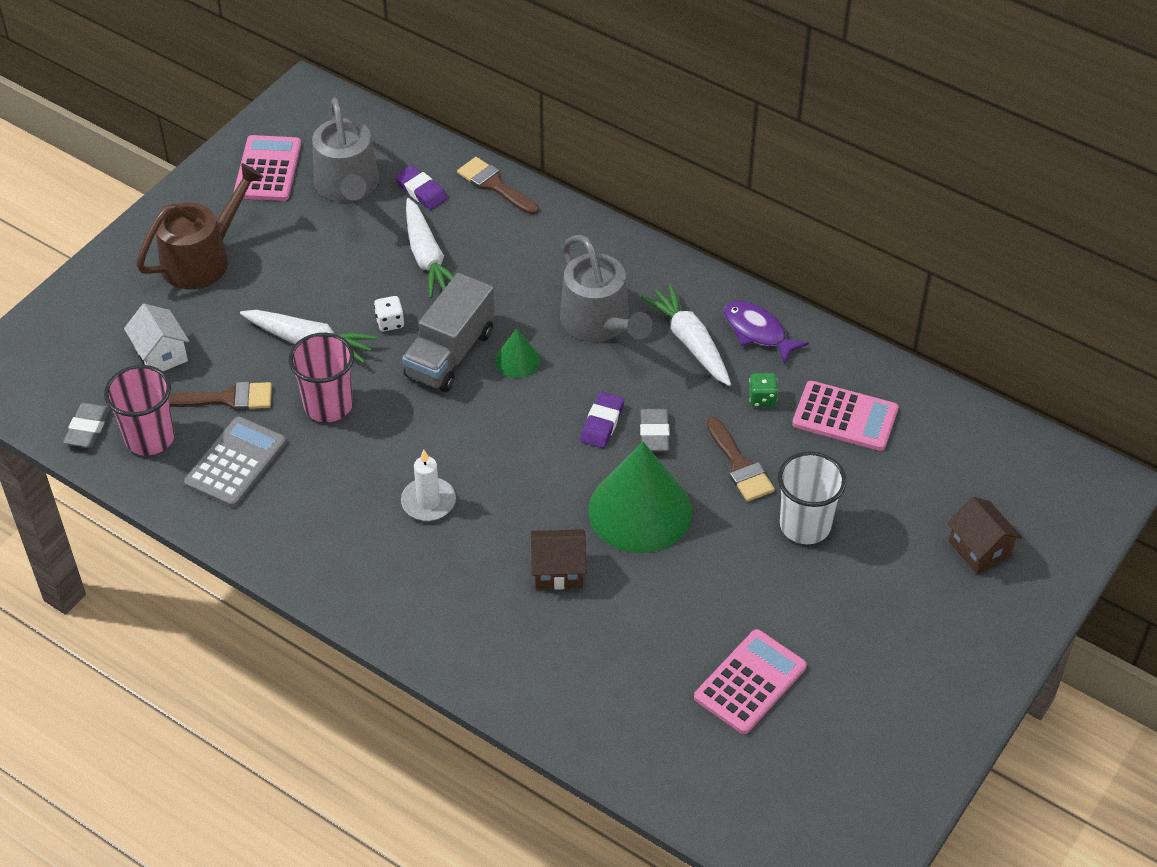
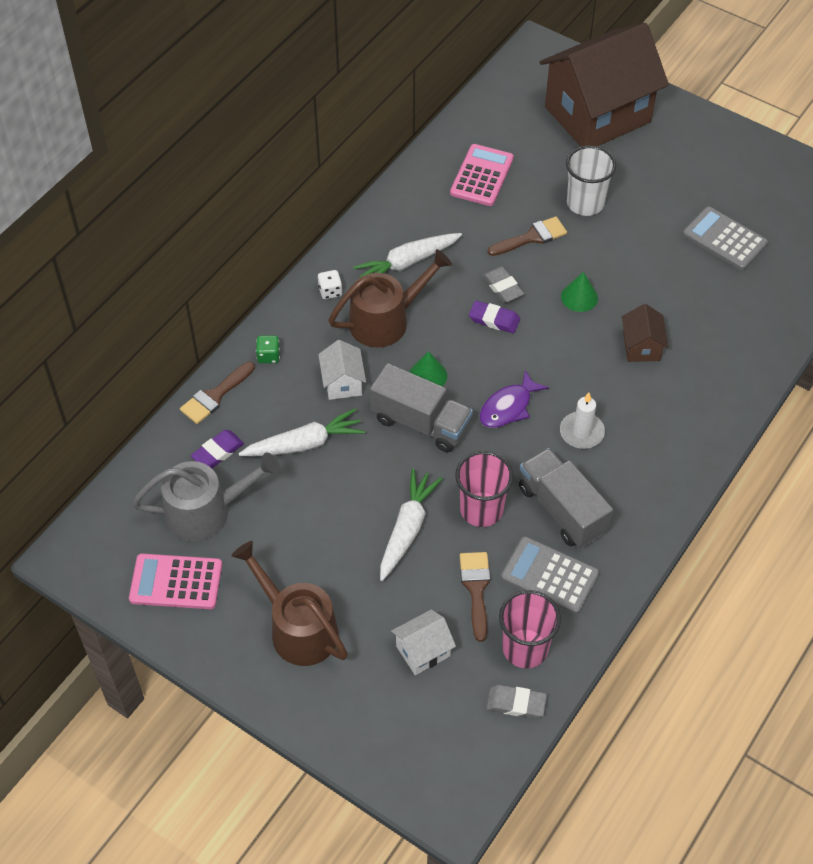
camera: 90 degrees left, 5 degrees up
white dice [374,296,404,331] -> white dice moved to [318,270,342,299]
grey watering can [560,235,653,342] -> brown watering can [328,249,452,348]
green cone [588,442,692,553] -> green cone [561,272,598,312], size x0.46
grey eraser [640,409,670,451] -> grey eraser turned 60 degrees clockwise [482,266,525,303]
pink calculator [694,629,807,734] -> grey calculator [683,207,768,270]
purple fish [724,301,809,365] -> purple fish moved to [479,370,549,428]
green dice [749,373,778,407] -> green dice moved to [256,335,280,363]
brown house [947,497,1022,574] -> brown house [540,23,669,147], size x2.47
none -> white house [318,340,366,400]
none -> grey truck [519,448,613,548]

